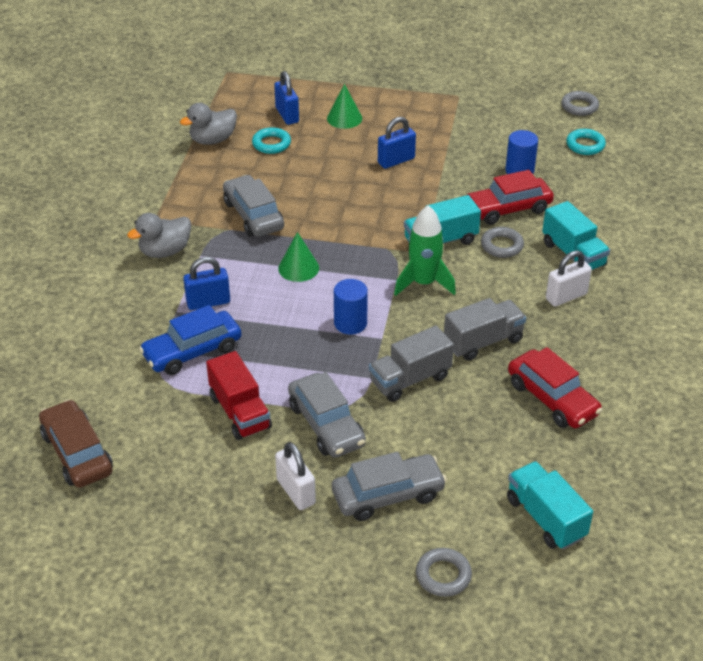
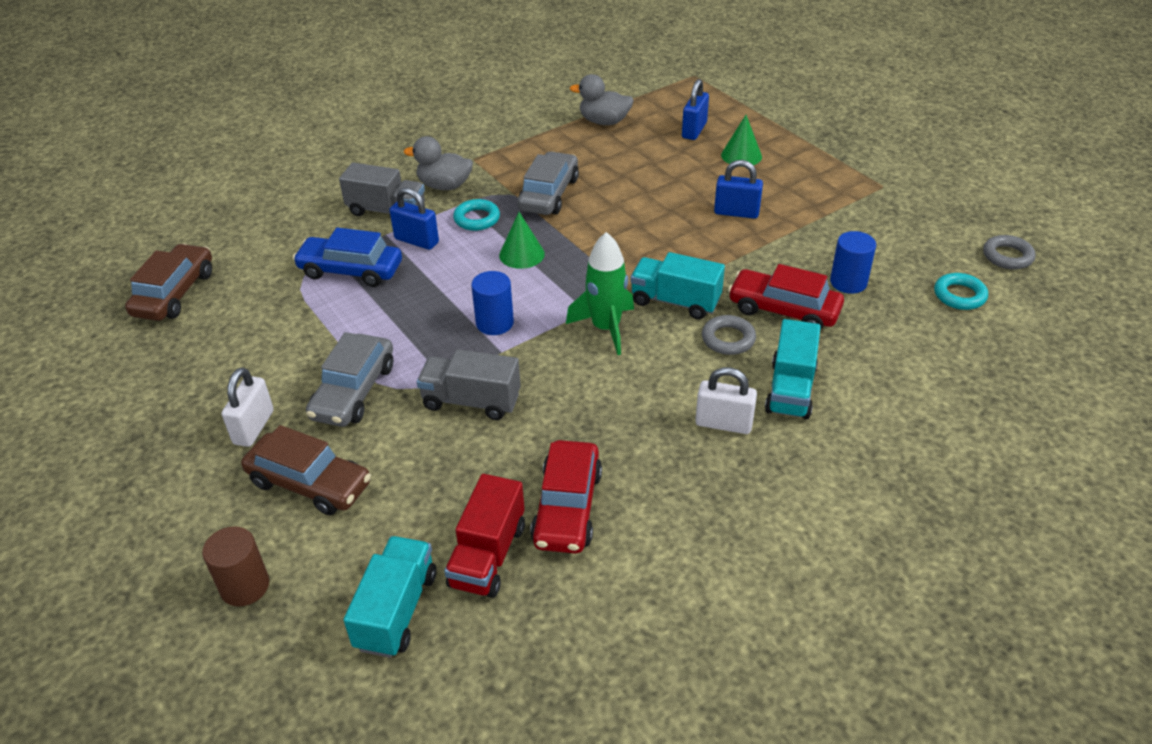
camera: 45 degrees right, 0 degrees up
red truck [206,351,272,440] -> red truck moved to [444,474,525,598]
turquoise ring [252,127,291,154] -> turquoise ring moved to [453,199,500,231]
grey car [332,452,447,521] -> brown car [241,425,371,515]
grey ring [416,548,472,597] -> brown cylinder [202,526,269,606]
grey truck [444,298,526,361] -> grey truck moved to [339,163,425,216]

